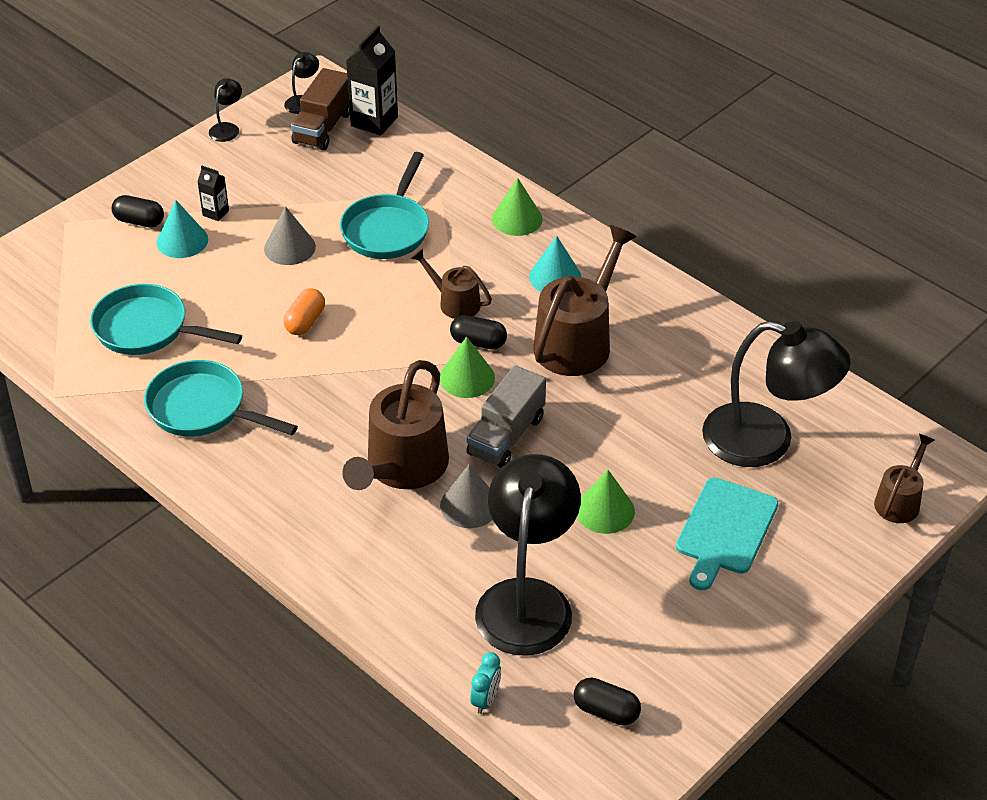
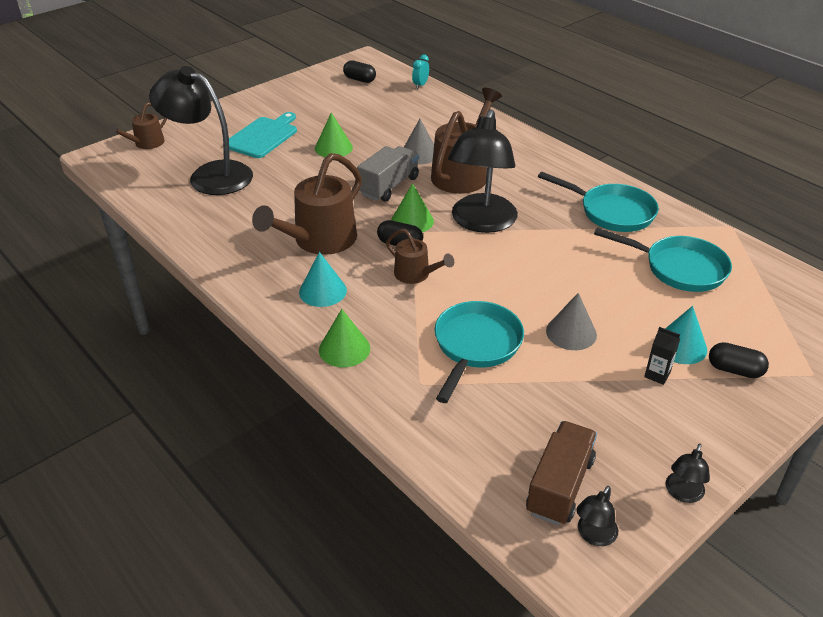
camera: 175 degrees left, 5 degrees down
orange capsule [283,288,325,335] -> none
black carton [346,25,398,136] -> none
black lamp [475,454,581,656] -> black lamp moved to [448,109,518,233]

